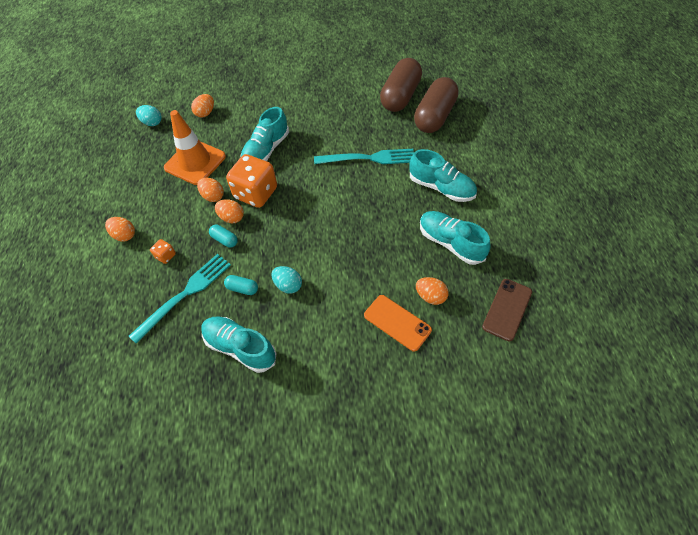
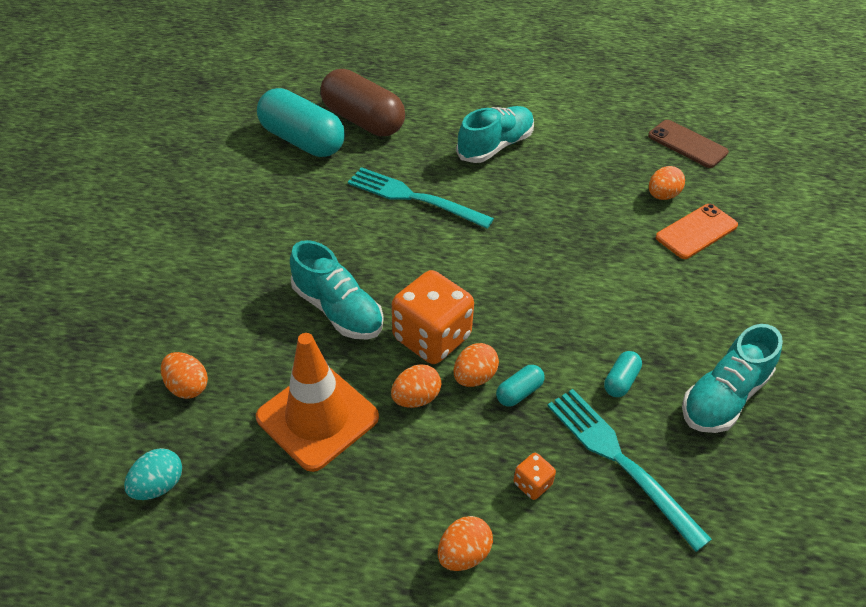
camera: 80 degrees left, 10 degrees down
turquoise egg [271,266,302,294] -> none
turquoise fork [314,149,414,164] -> turquoise fork turned 75 degrees counterclockwise [348,167,494,229]
brown capsule [380,58,422,112] -> turquoise capsule [257,88,345,157]
turquoise shoe [420,211,491,265] -> none

